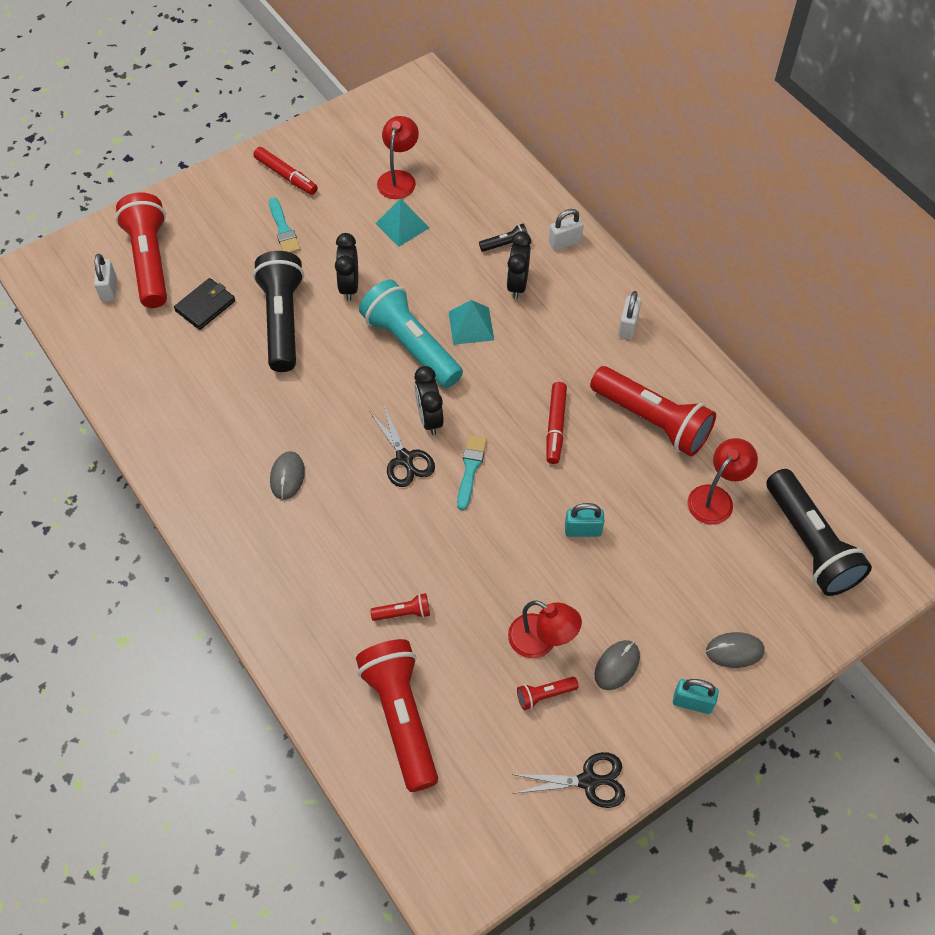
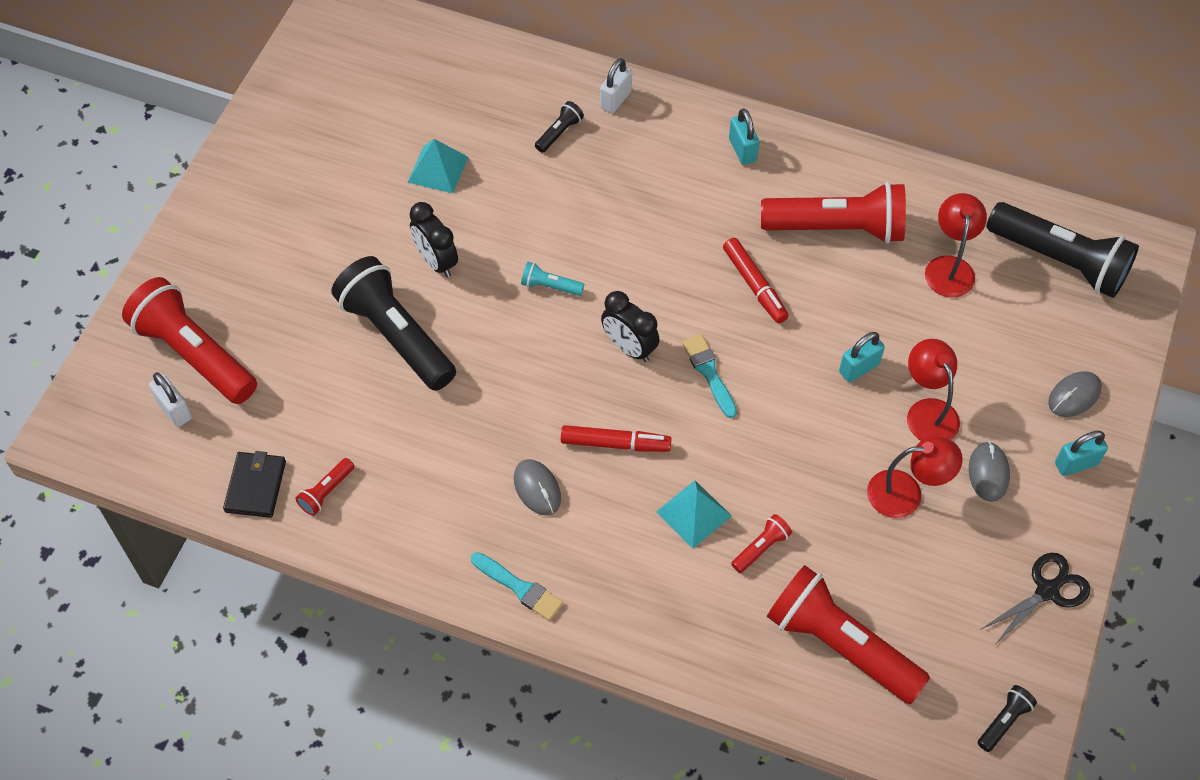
camera: 35 degrees left, 0 degrees up
black wallet [174,278,235,330] -> black wallet moved to [223,451,286,518]
red marker [253,147,318,195] -> red marker moved to [561,425,672,452]
turquoise brush [269,197,301,253] -> turquoise brush moved to [471,552,563,621]
turquoise flashlight [359,279,463,388] -> turquoise flashlight [521,262,584,296], size x0.42
black scissors [369,406,435,487] -> none
red lamp [377,116,419,199] -> red lamp moved to [907,339,960,441]
turquoise pyramid [449,300,494,345] -> turquoise pyramid moved to [656,480,732,549]
black clock [507,231,531,299] -> none
red flashlight [517,677,579,710] -> red flashlight moved to [296,458,354,516]
white padlock [618,291,641,339] -> turquoise padlock [729,109,759,165]
none -> black flashlight [978,685,1037,752]

